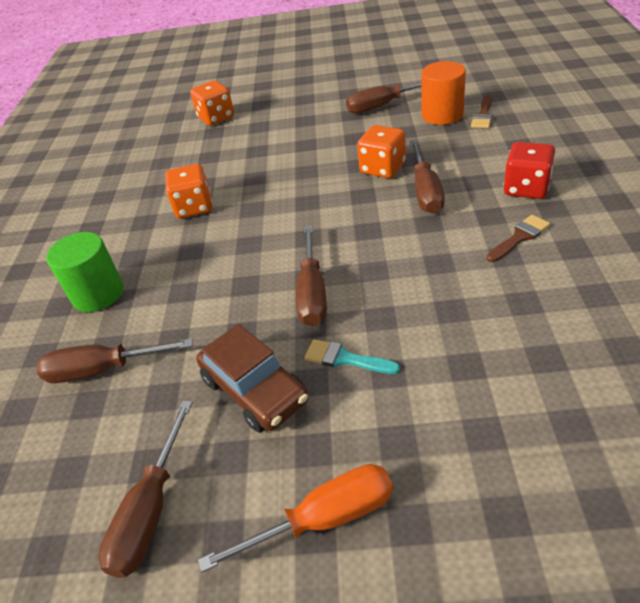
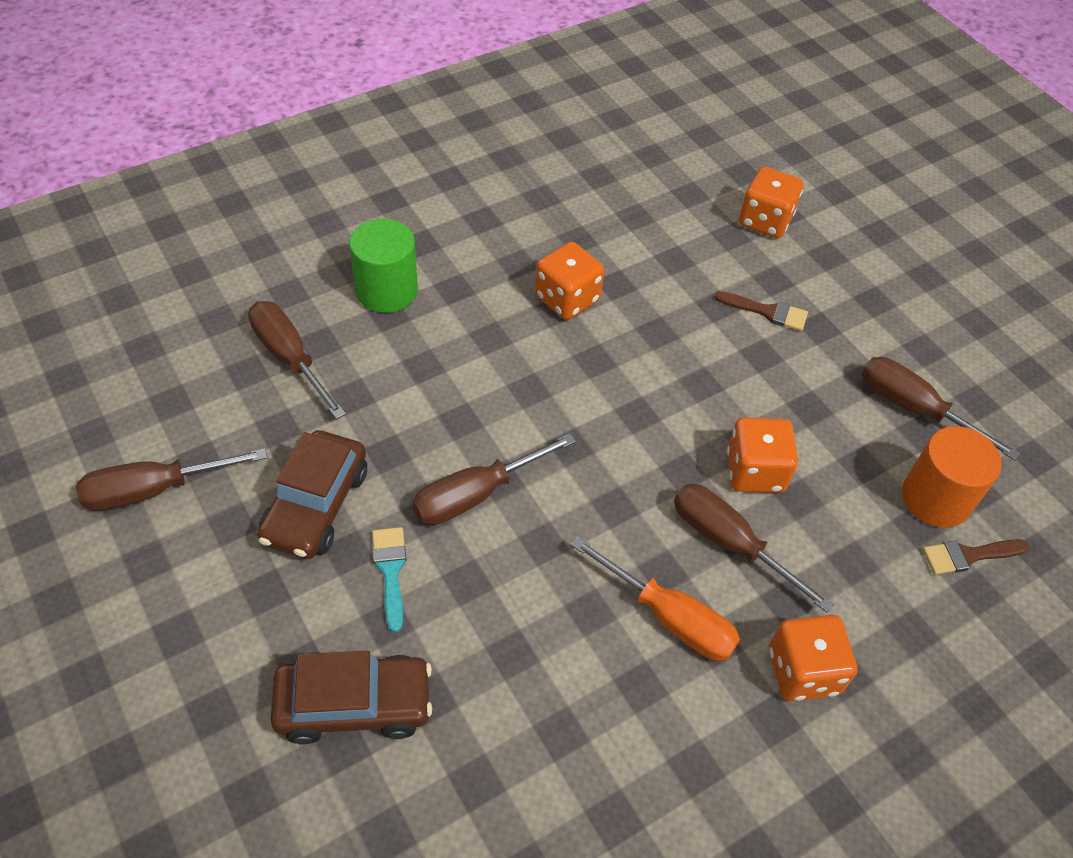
camera: 50 degrees right, 10 degrees up
orange screwdriver [198,464,393,572] -> orange screwdriver moved to [571,537,740,661]
brown screwdriver [410,140,445,213] -> brown screwdriver turned 75 degrees clockwise [674,484,834,613]
brown brush [487,215,550,262] -> brown brush moved to [714,291,808,331]
red dice [503,142,555,199] -> orange dice [769,615,857,701]
none -> brown car [270,651,432,745]

